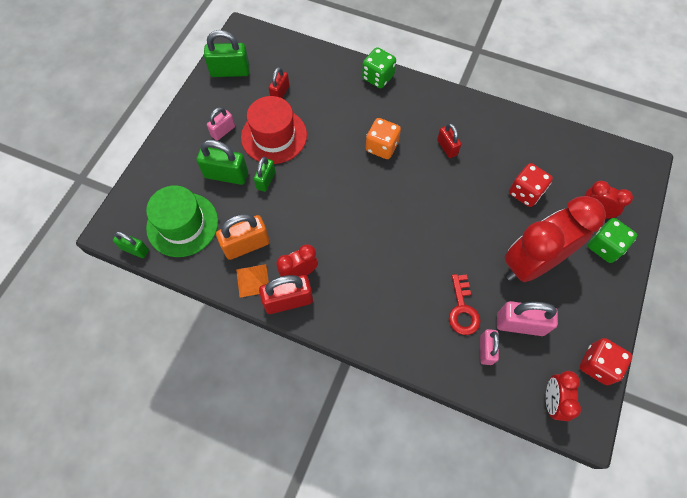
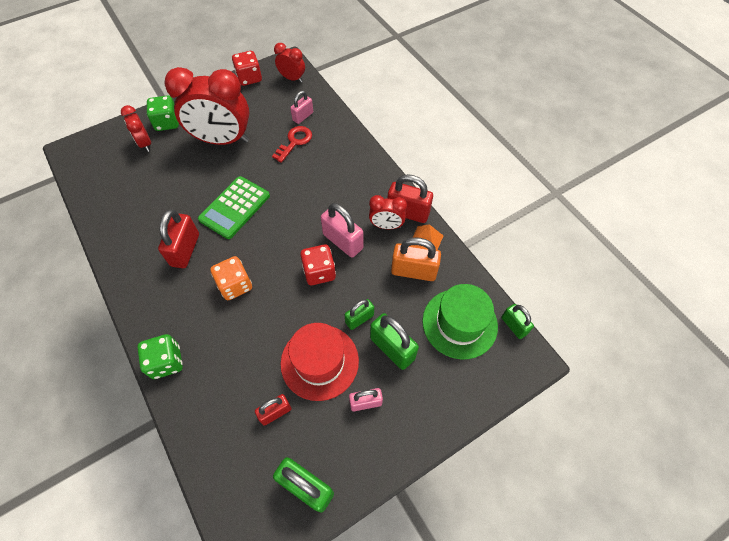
camera: 145 degrees left, 5 degrees down
red padlock [437,123,461,158] -> red padlock [158,209,199,268], size x1.62
pink padlock [497,301,558,336] -> pink padlock moved to [321,203,363,258]
red dice [509,163,553,207] -> red dice moved to [300,244,336,285]
red clock [546,371,581,421] -> red clock turned 105 degrees counterclockwise [274,43,305,82]
none -> green calculator [198,176,270,239]

